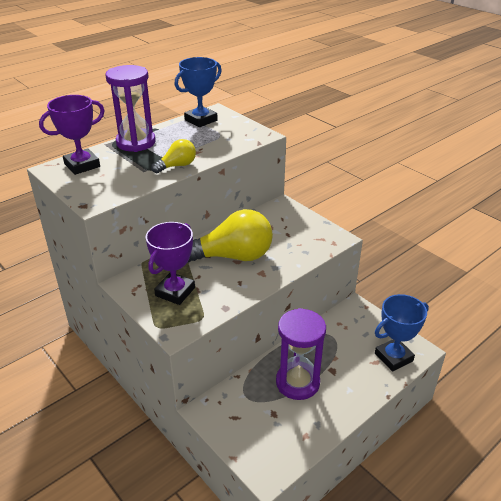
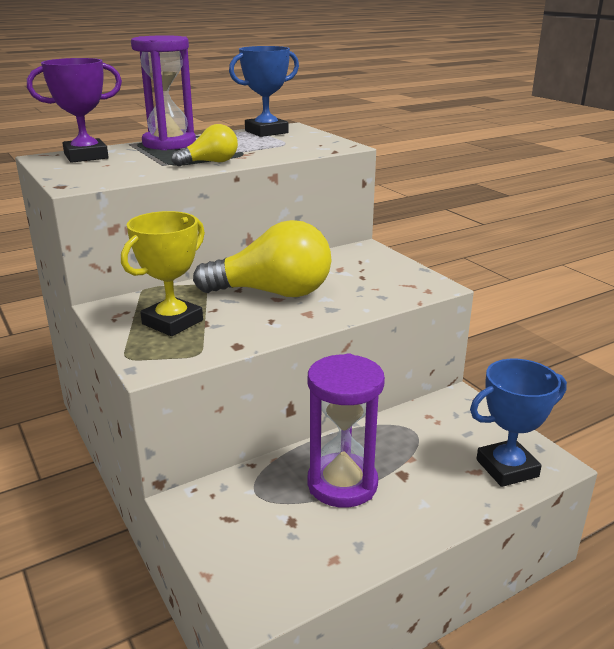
camera: 10 degrees right, 10 degrees down
purple trophy [146,222,195,305] -> yellow trophy [121,211,205,336]

